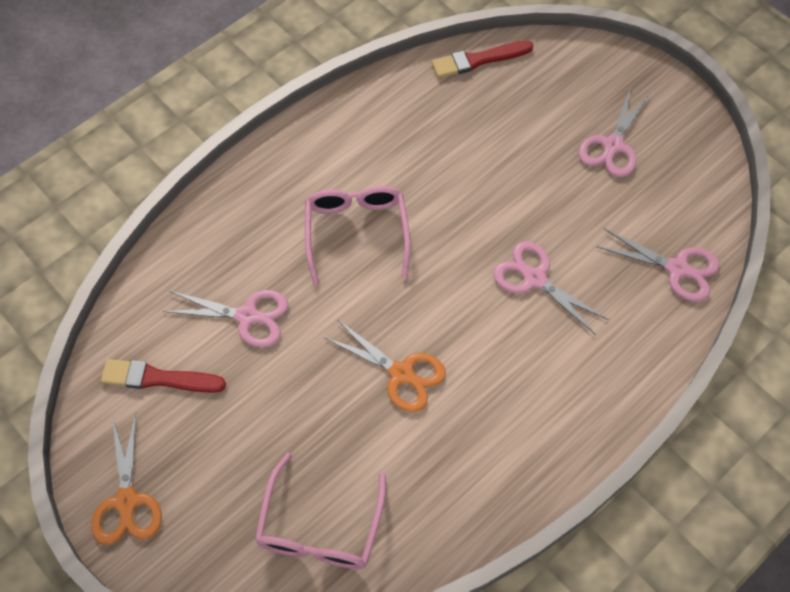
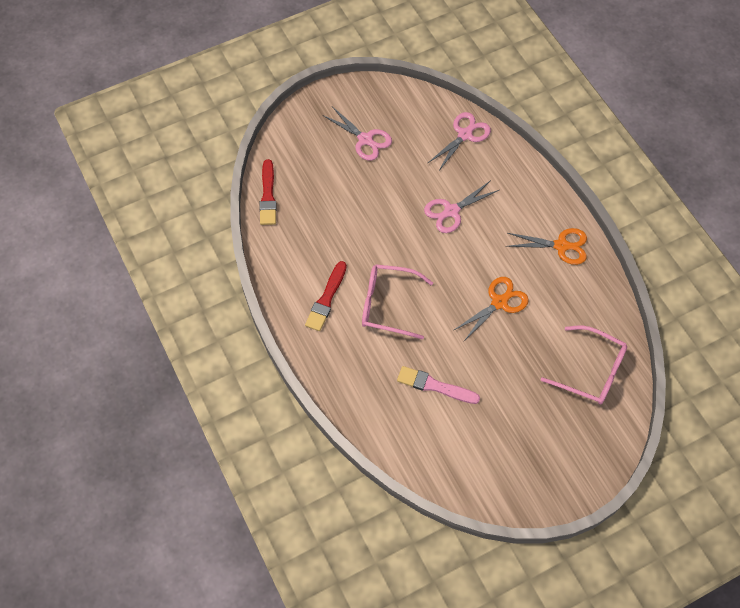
camera: 75 degrees left, 0 degrees up
orange scissors [91,414,162,545] -> orange scissors moved to [506,228,587,265]
red brush [101,359,226,393] -> red brush moved to [305,261,347,331]
pink scissors [163,290,288,348] -> pink brush [397,366,480,404]

